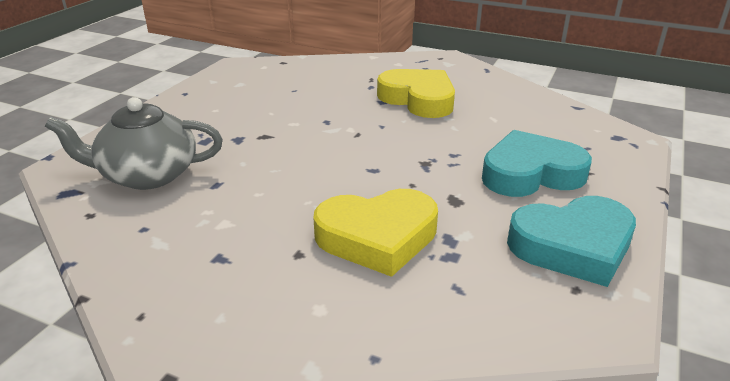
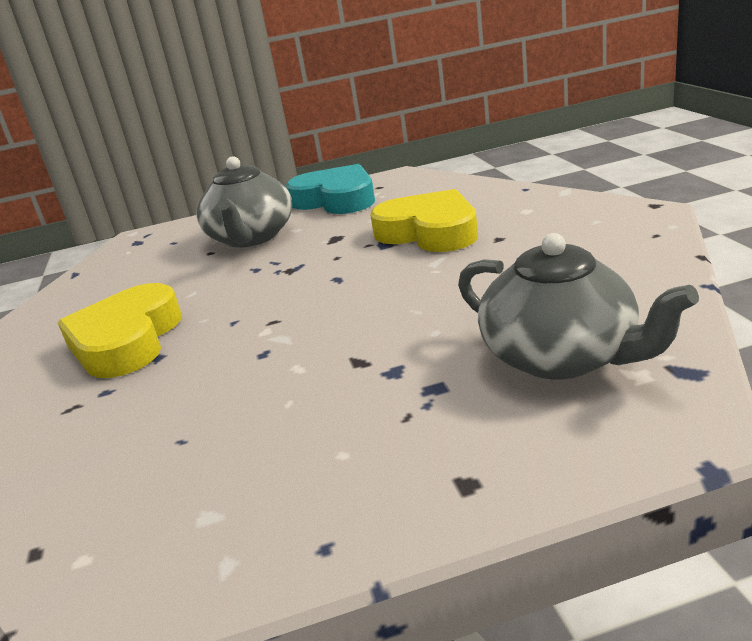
camera: 125 degrees left, 5 degrees down
turquoise heart [482,130,592,197] -> grey teapot [196,156,292,248]

